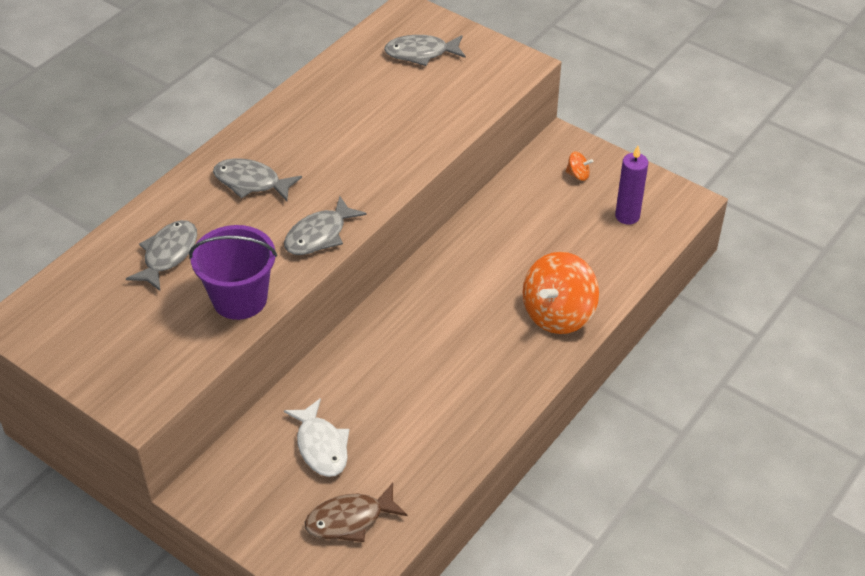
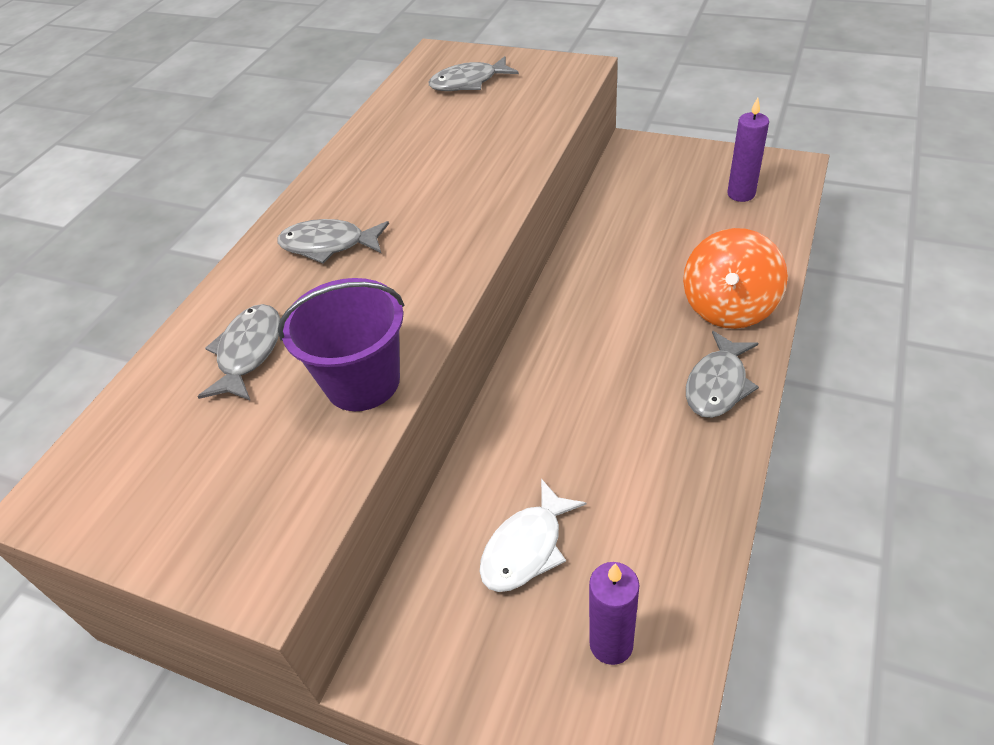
camera: 10 degrees left, 0 degrees up
grey fish [284,196,367,255] -> grey fish moved to [686,331,759,418]
white fish [284,398,349,477] -> white fish turned 75 degrees clockwise [480,479,586,592]
brown fish [305,483,407,542] -> purple candle [589,562,639,665]
orange spinning top [566,151,593,181] -> none

